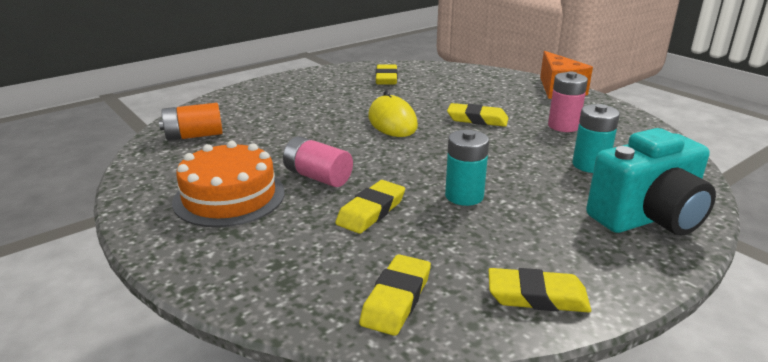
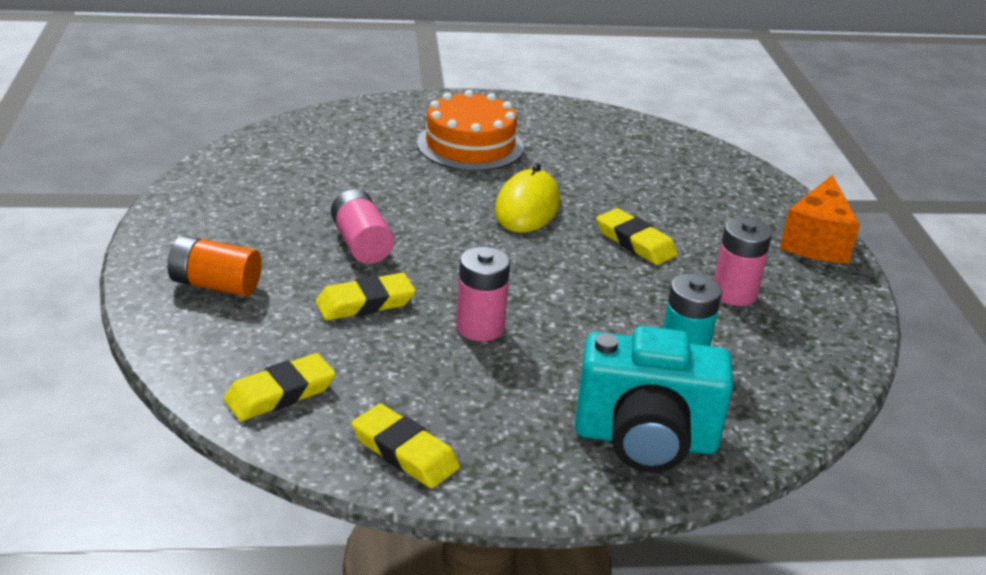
camera: 30 degrees right, 5 degrees up
orange battery [159,103,223,141] -> orange battery moved to [168,236,262,296]
orange cake [172,141,285,227] -> orange cake moved to [417,90,524,171]
yellow eraser [376,64,398,85] -> none
turquoise battery [445,130,489,206] -> pink battery [456,247,510,341]

